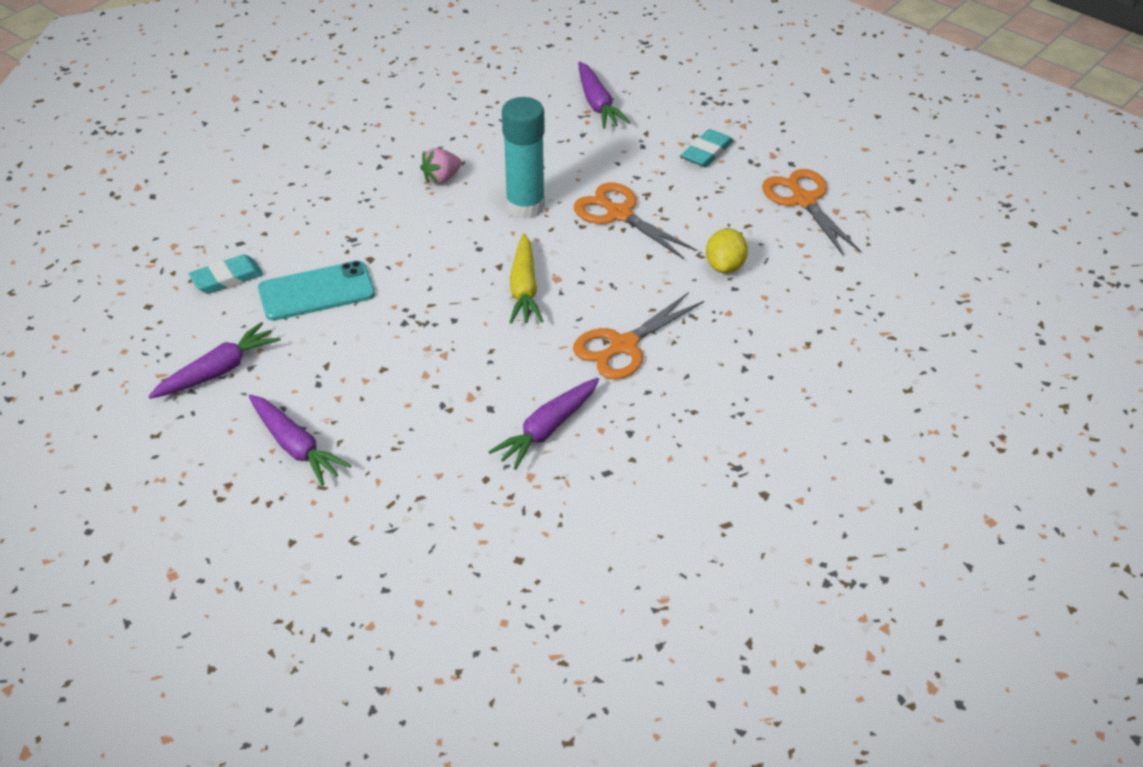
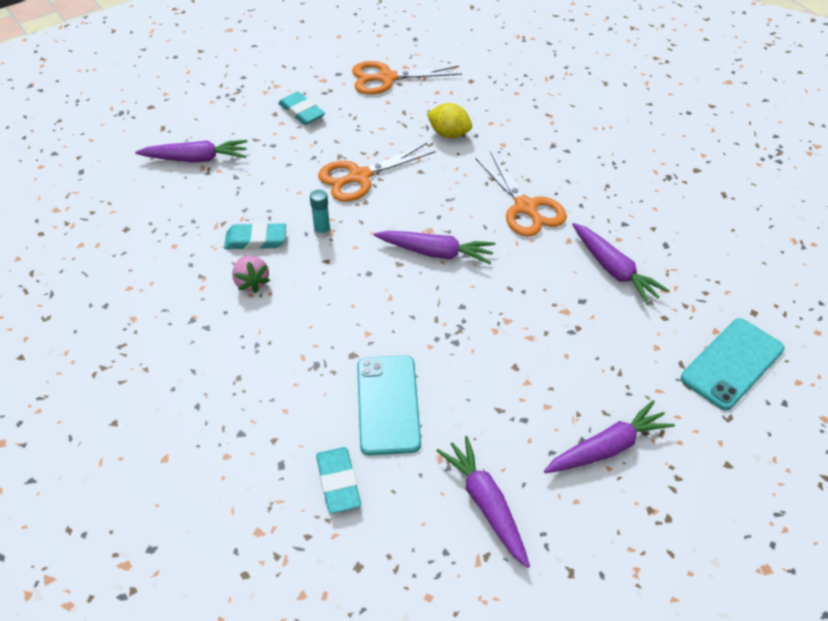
camera: 75 degrees left, 5 degrees up
turquoise glue stick [502,97,545,219] -> turquoise glue stick [310,190,331,238], size x0.45
yellow carrot [509,233,543,324] -> purple carrot [374,231,495,264]
none -> turquoise eraser [224,222,286,250]
none -> turquoise phone [681,318,785,410]

